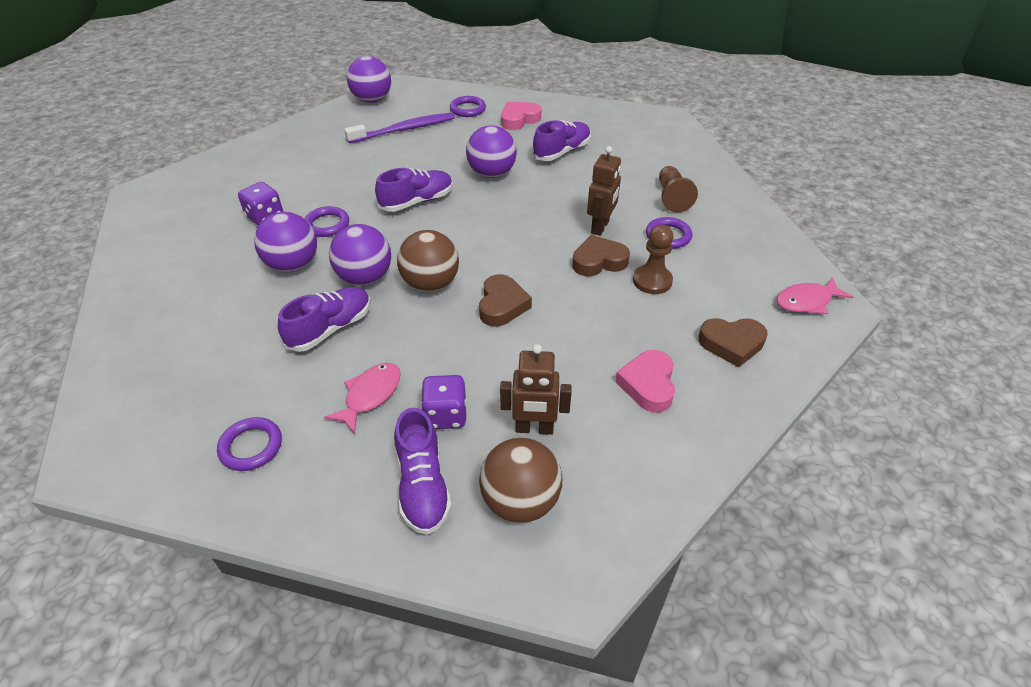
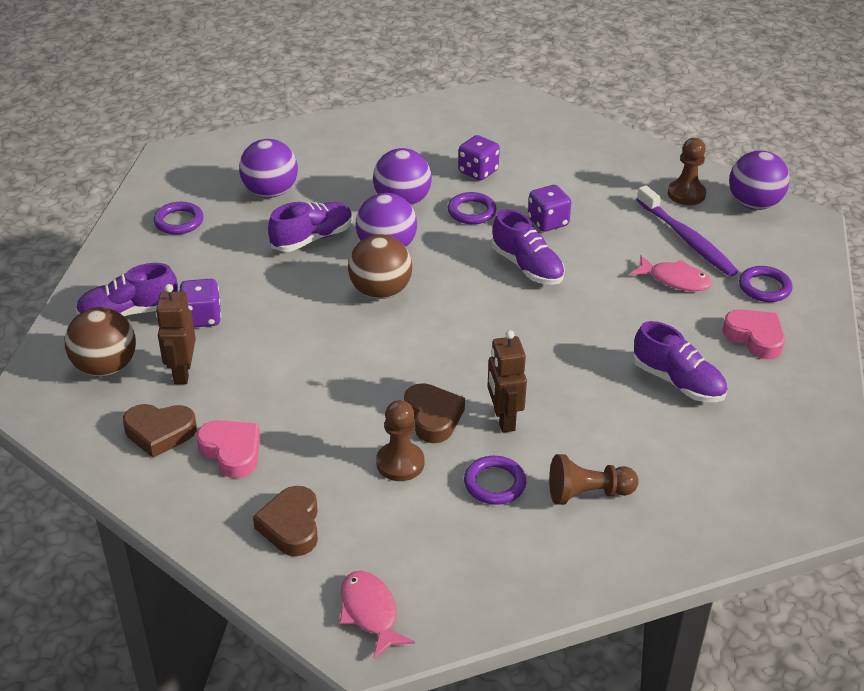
camera: 85 degrees right, 5 degrees down
purple shoe [278,287,371,352] -> purple shoe turned 75 degrees counterclockwise [268,201,353,252]
pink fish [324,363,401,434] -> pink fish moved to [630,256,712,291]
purple ball [466,125,517,178] -> purple ball moved to [239,139,298,198]
brown heart [479,274,532,327] -> brown heart moved to [123,404,197,458]
brown robot [587,146,621,236] -> brown robot turned 60 degrees clockwise [487,330,527,433]
pink heart [615,350,675,413] -> pink heart turned 45 degrees clockwise [197,420,260,478]
none -> purple dice [528,185,571,232]
none -> brown pawn [668,138,706,205]

